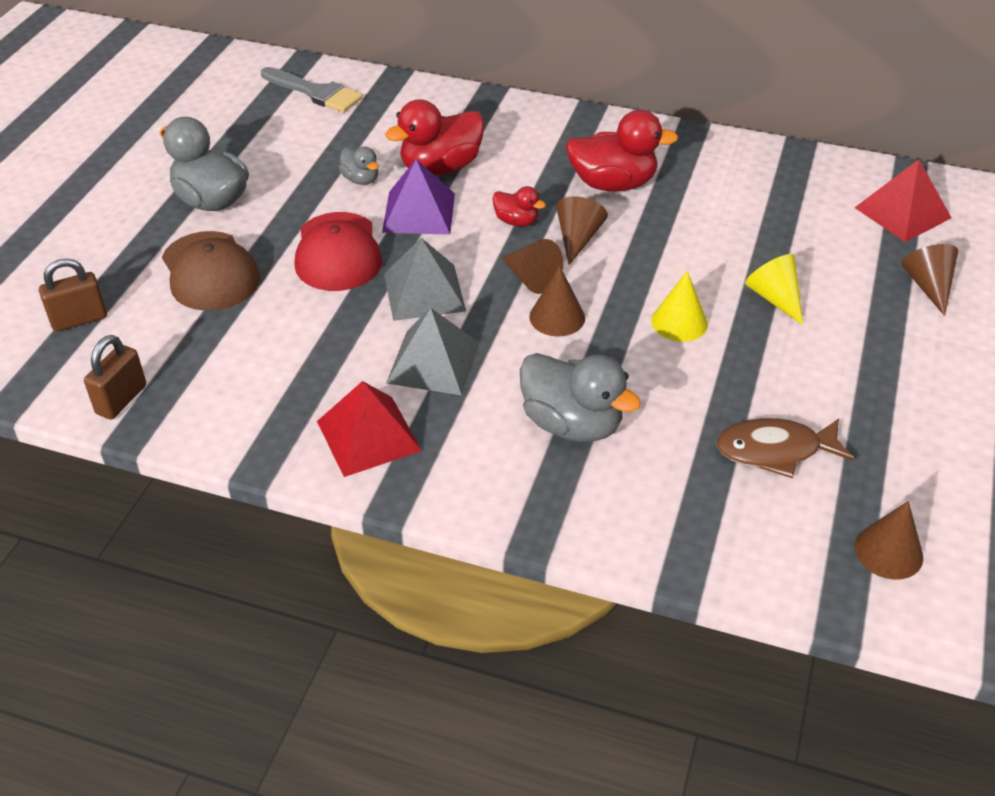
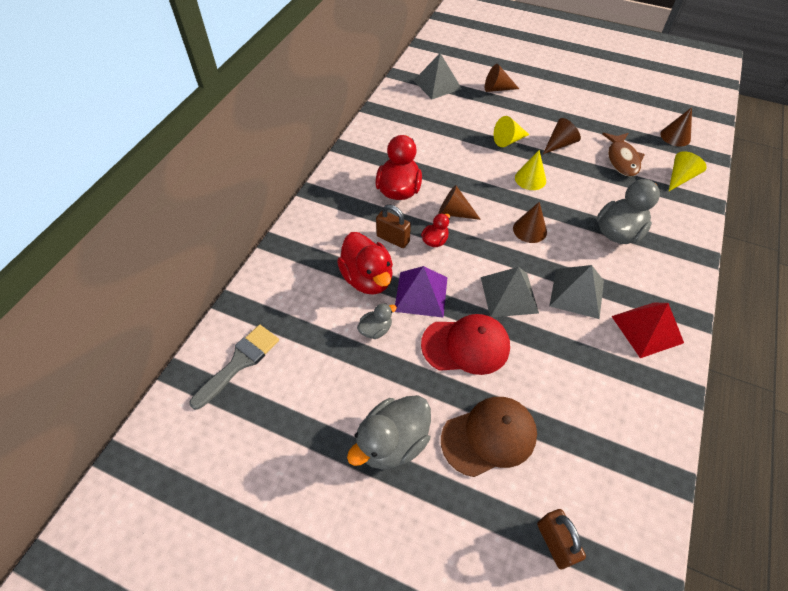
camera: 85 degrees left, 10 degrees up
brown padlock [84,335,146,420] -> brown padlock moved to [376,205,411,248]
brown cone [502,239,563,294] -> brown cone moved to [543,118,581,154]
red pyramid [854,159,951,242] -> grey pyramid [413,53,462,99]
none -> yellow cone [669,151,707,191]

